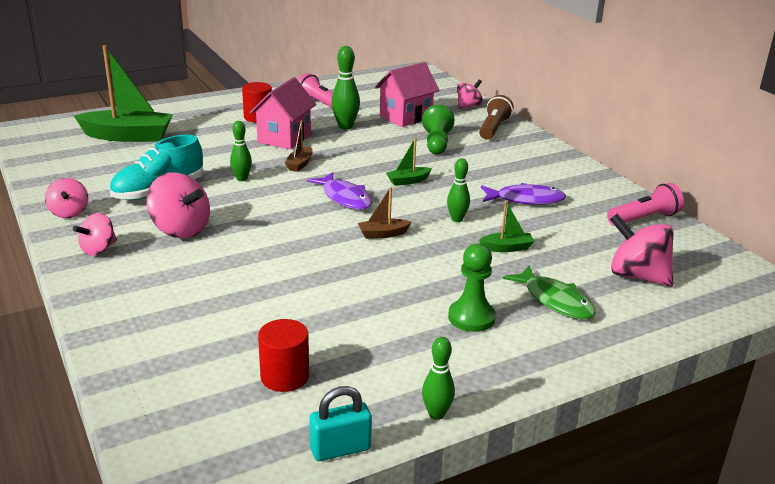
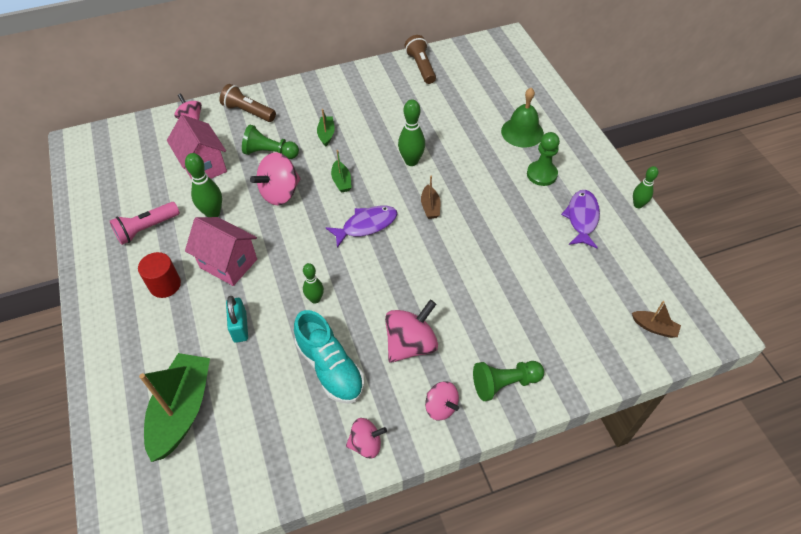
camera: 80 degrees left, 25 degrees up
red cylinder [258,319,309,392] -> none
brown boat [285,121,313,172] -> brown boat moved to [632,301,681,338]
turquoise padlock [309,386,372,461] -> turquoise padlock moved to [226,296,248,343]
green bowling pin [447,158,470,222] -> green bowling pin [398,99,425,166], size x1.53
green boat [479,201,535,252] -> green boat moved to [317,109,335,147]
purple fish [481,183,566,205] -> purple fish moved to [561,190,600,248]
green fish [503,265,596,320] -> green bell [501,88,544,148]
pink flashlight [607,183,684,226] -> brown flashlight [405,35,436,84]
pink spinning top [610,214,673,287] -> pink spinning top moved to [250,152,301,205]
none -> green pawn [473,361,544,401]

